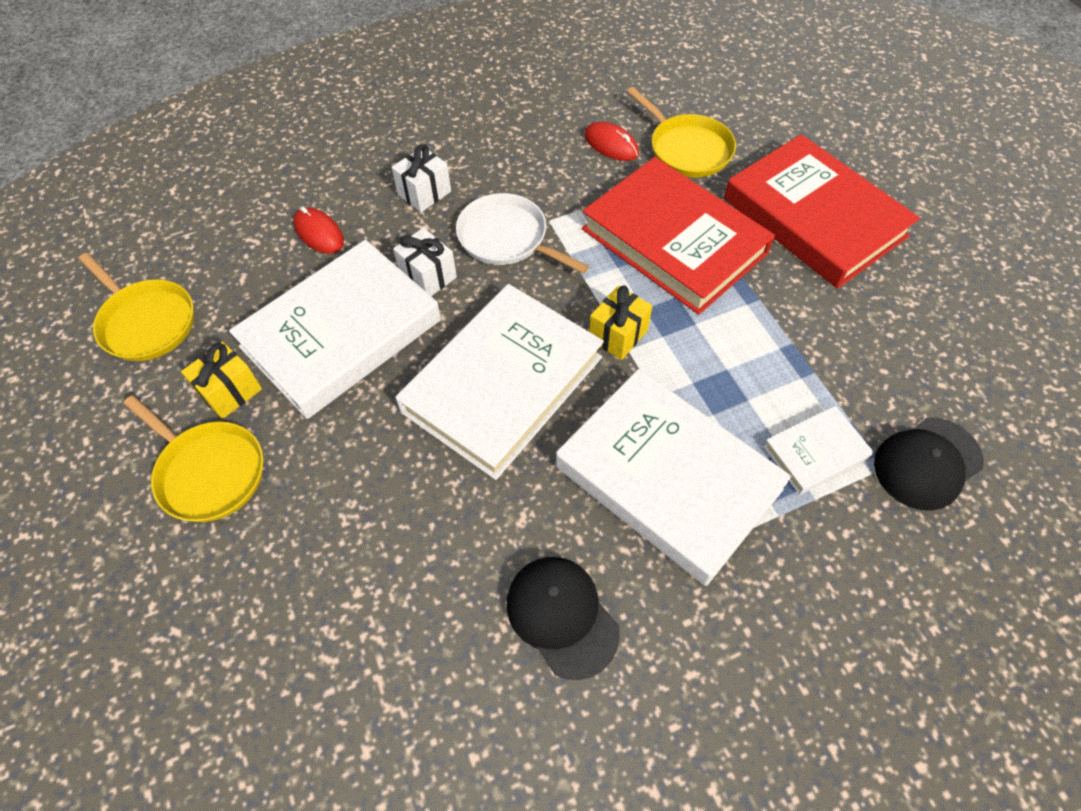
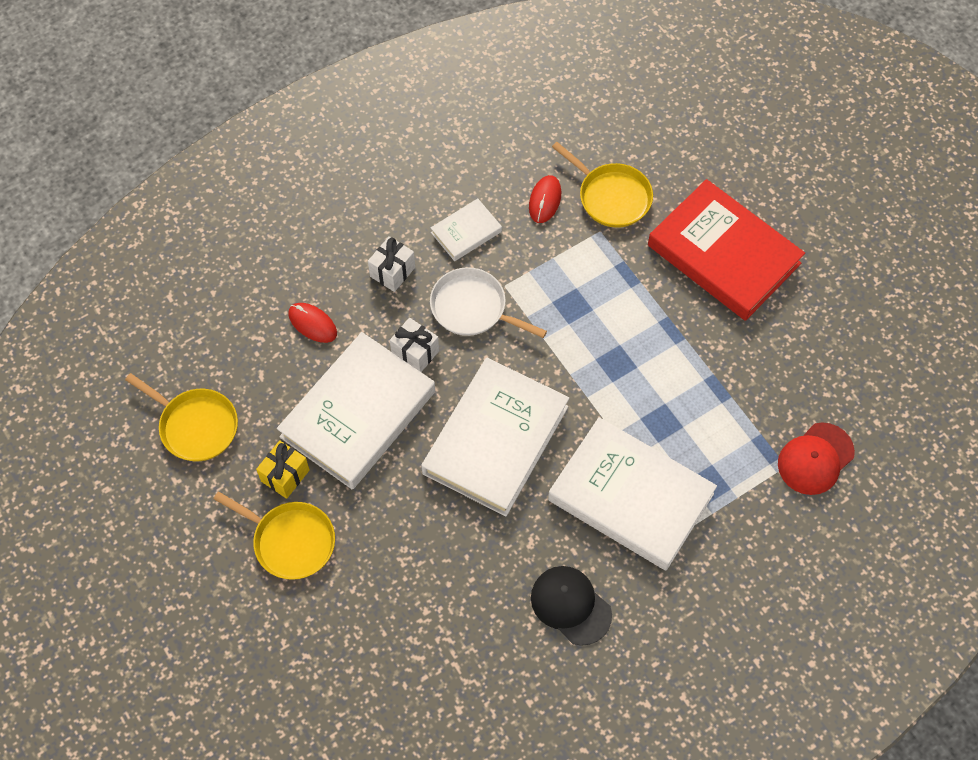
camera: 10 degrees left, 5 degrees up
red book [582,157,775,315] -> none
red mouse [584,122,639,161] -> red mouse turned 75 degrees clockwise [529,175,561,223]
yellow gift [589,285,652,360] -> none
white book [763,406,874,495] -> white book moved to [431,198,502,261]
black cap [874,418,984,511] -> red cap [778,422,855,495]

